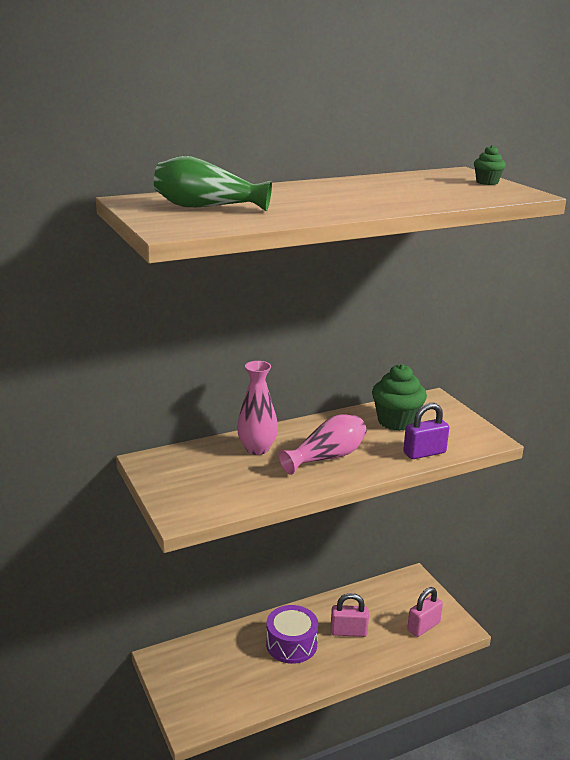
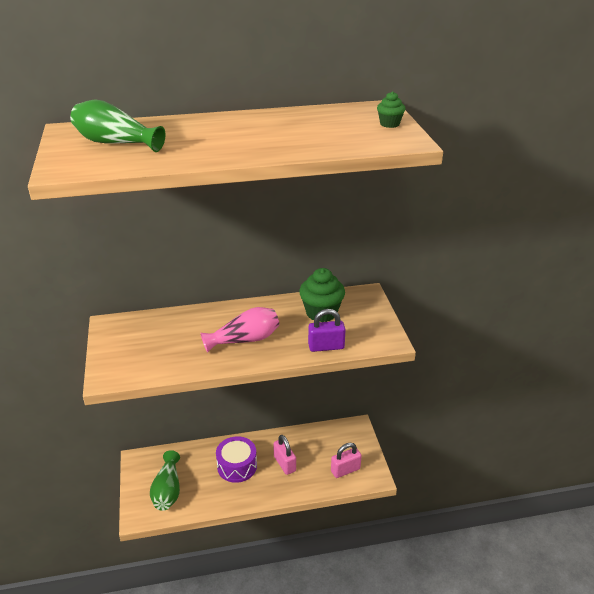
camera: 15 degrees right, 10 degrees up
pink vase [237,361,278,455] -> none
pink padlock [331,593,369,637] -> pink padlock turned 45 degrees clockwise [273,435,296,475]
none -> green vase [150,450,180,511]

